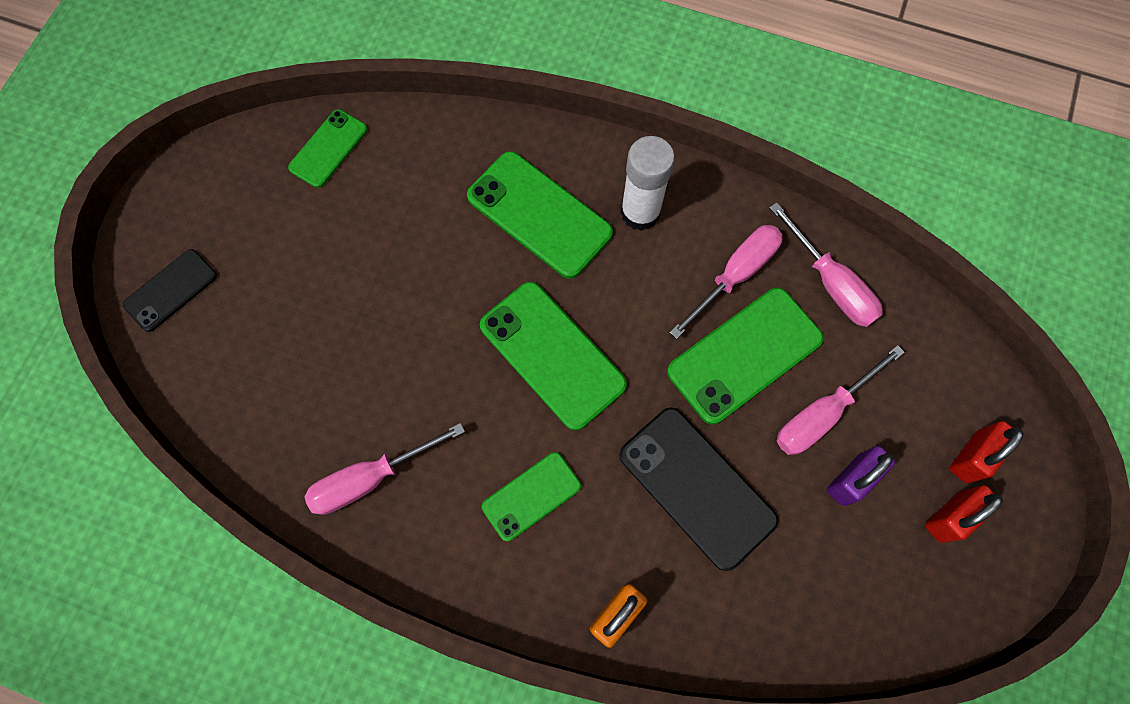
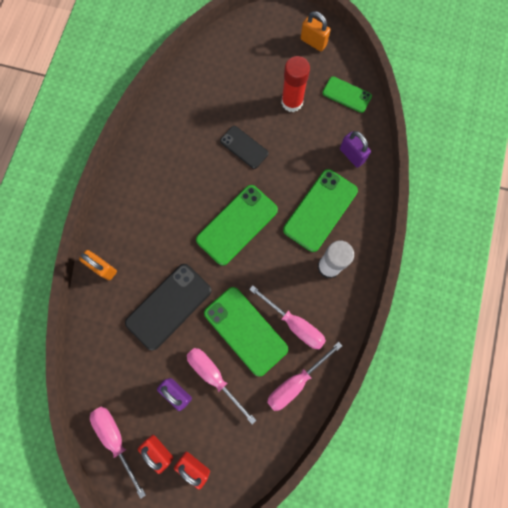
camera: 85 degrees right, 5 degrees up
black phone [123,249,217,332] -> black phone moved to [220,126,268,169]
pink screwdriver [304,423,465,515] -> pink screwdriver moved to [90,406,146,499]
green phone [482,452,581,541] -> none
none -> red glue stick [281,56,310,112]
none -> orange padlock [301,11,331,52]
none -> purple padlock [340,131,371,168]

